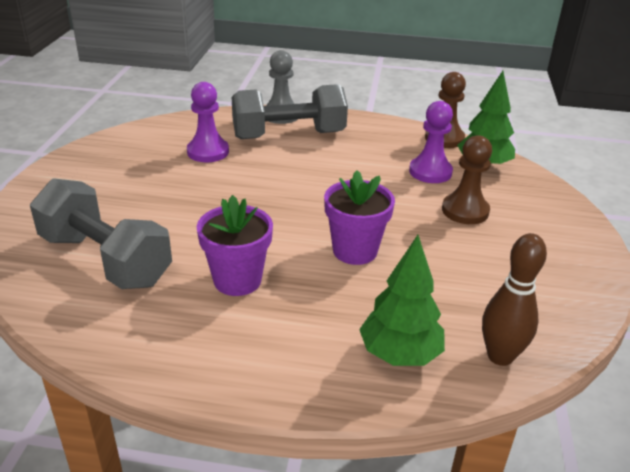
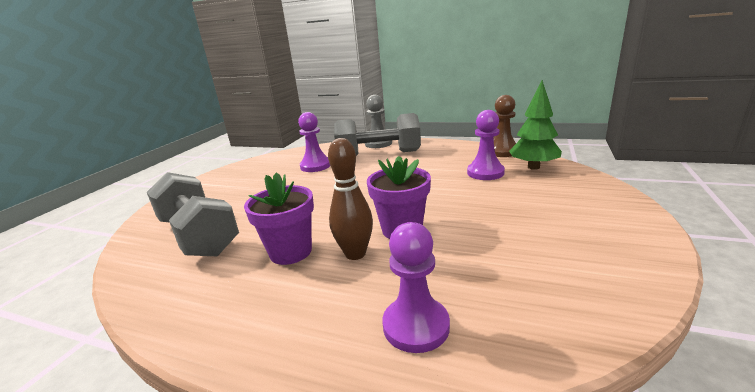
camera: 15 degrees right, 10 degrees down
green tree [359,235,445,366] -> purple pawn [382,222,450,353]
brown pawn [442,135,492,224] -> none
brown bowling pin [482,233,547,366] -> brown bowling pin moved to [328,138,373,260]

